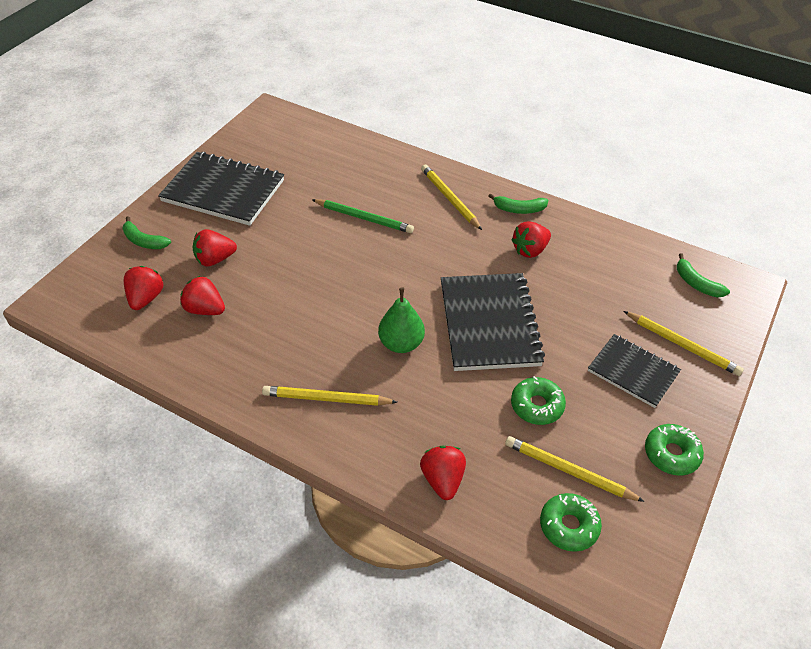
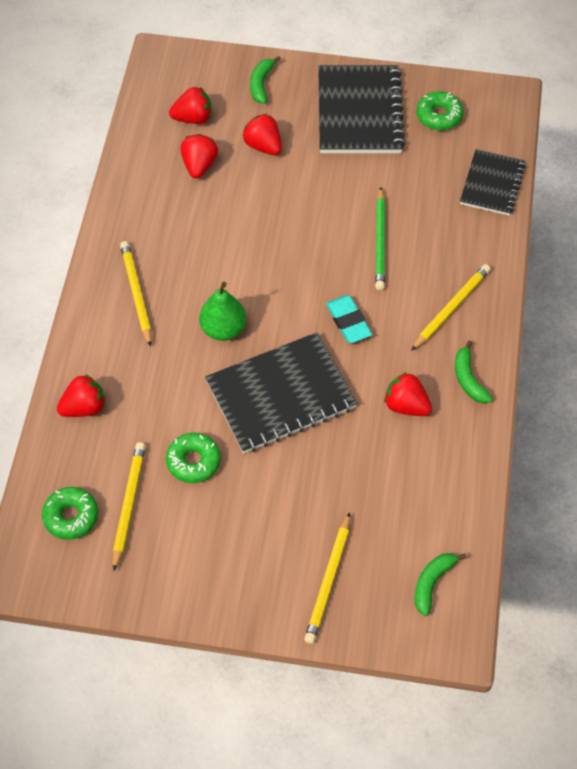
camera: 70 degrees right, 10 degrees up
black notebook [588,334,681,408] -> black notebook moved to [460,149,526,216]
green donut [645,424,704,476] -> green donut moved to [416,91,463,130]
none -> turquoise eraser [326,295,372,343]

